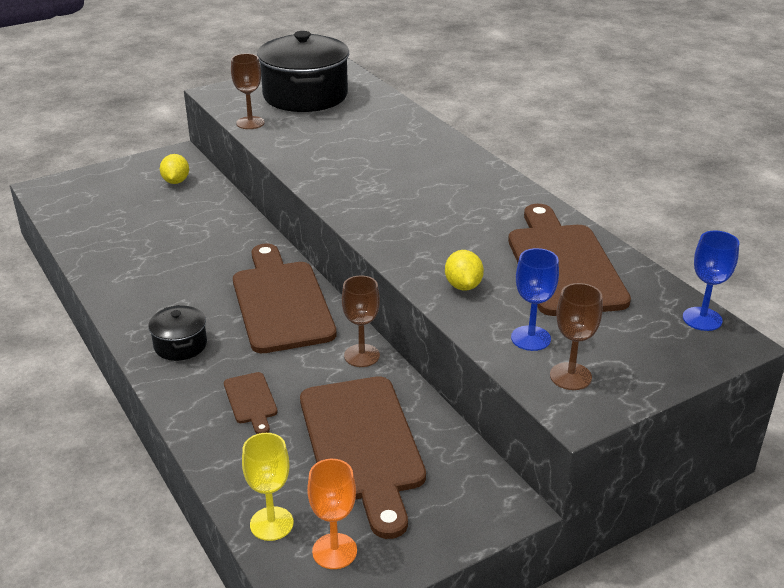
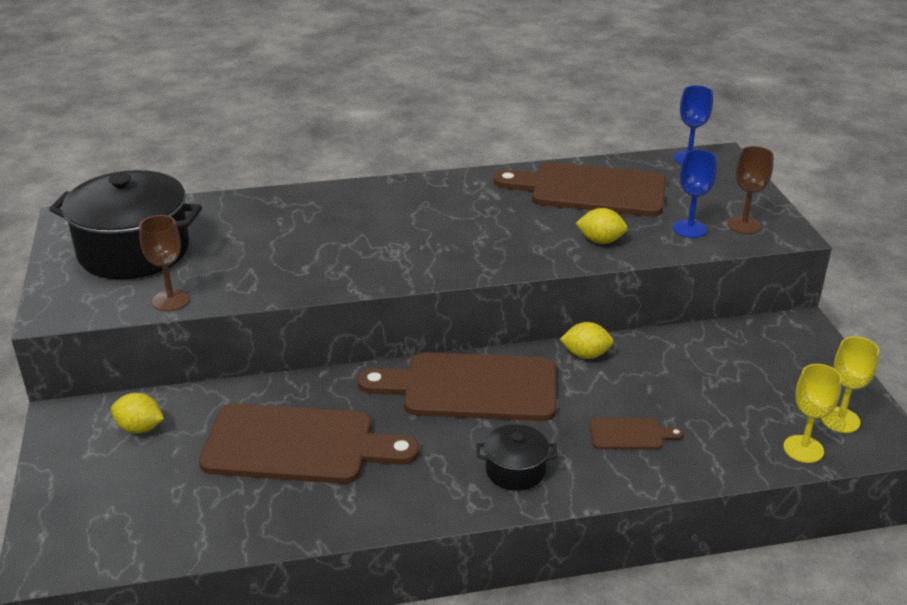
camera: 70 degrees left, 0 degrees up
brown cutting board [300,376,426,539] -> brown cutting board moved to [199,403,419,484]
orange goblet [307,459,357,569] -> yellow goblet [821,336,879,433]
brown goblet [342,276,380,367] -> yellow lemon [560,322,614,359]

